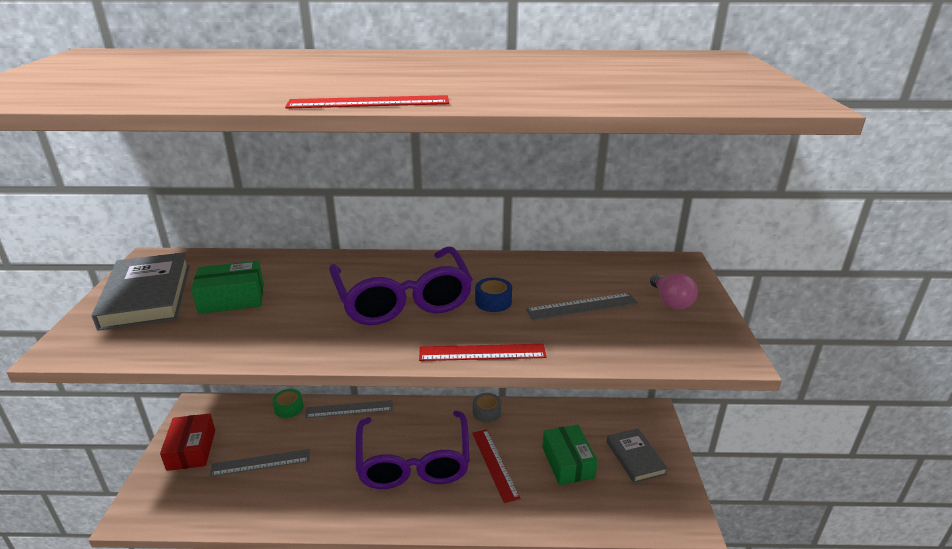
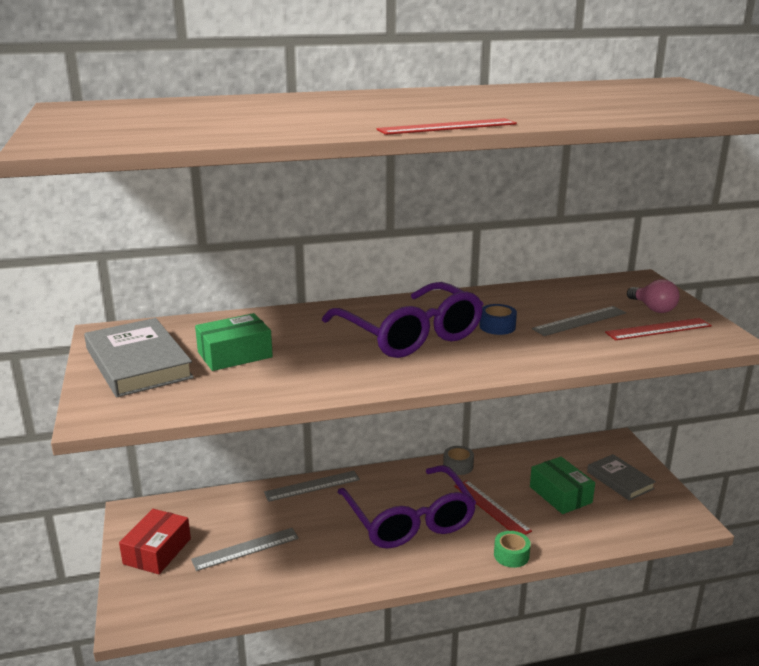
camera: 15 degrees left, 5 degrees down
red box [160,414,215,471] -> red box turned 45 degrees clockwise [119,509,191,574]
green tape [272,389,303,418] -> green tape moved to [494,531,531,568]
red ruler [419,344,547,361] -> red ruler moved to [605,318,712,340]

